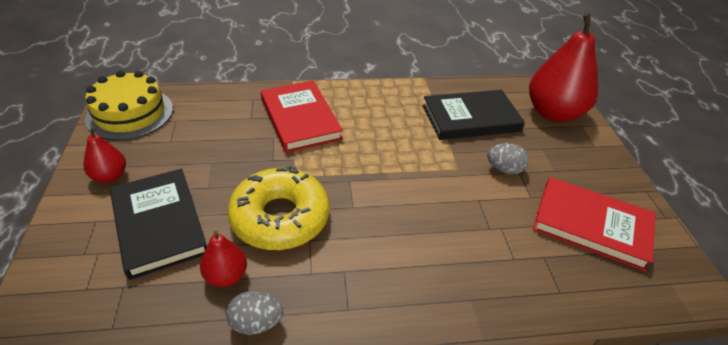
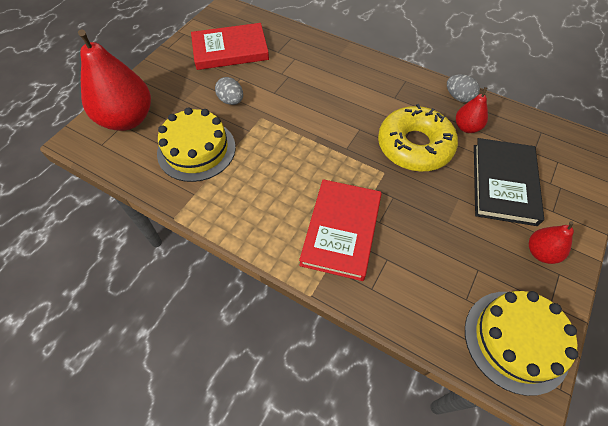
camera: 140 degrees left, 15 degrees up
black book [423,90,525,140] -> yellow cake [157,107,236,182]
red book [533,177,656,271] -> red book turned 75 degrees counterclockwise [191,23,269,70]

